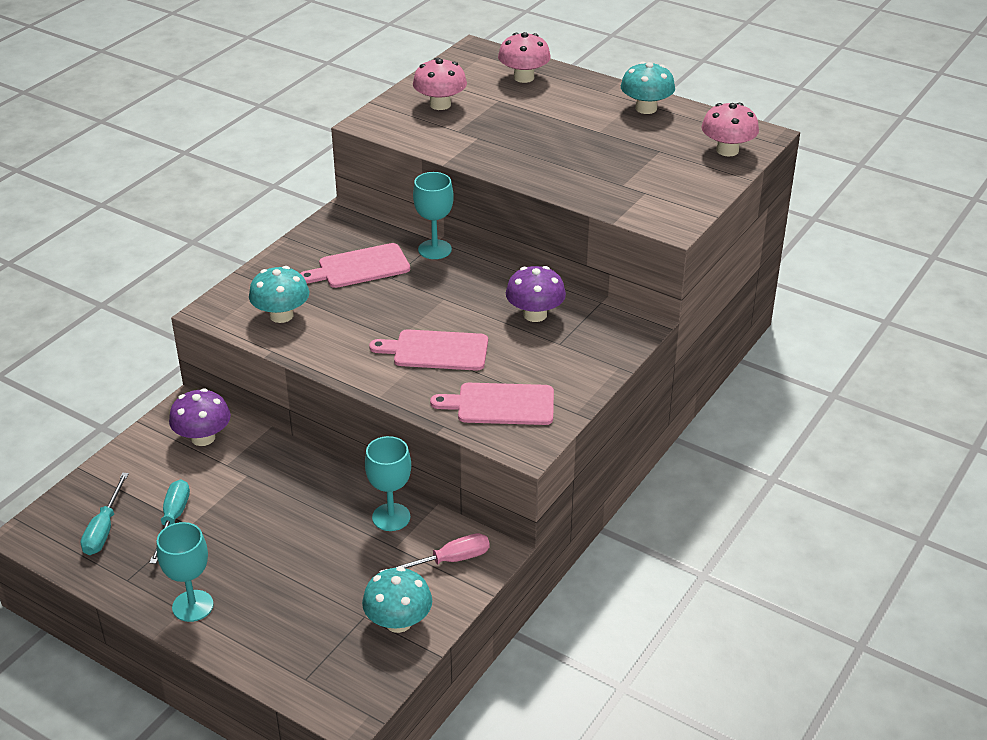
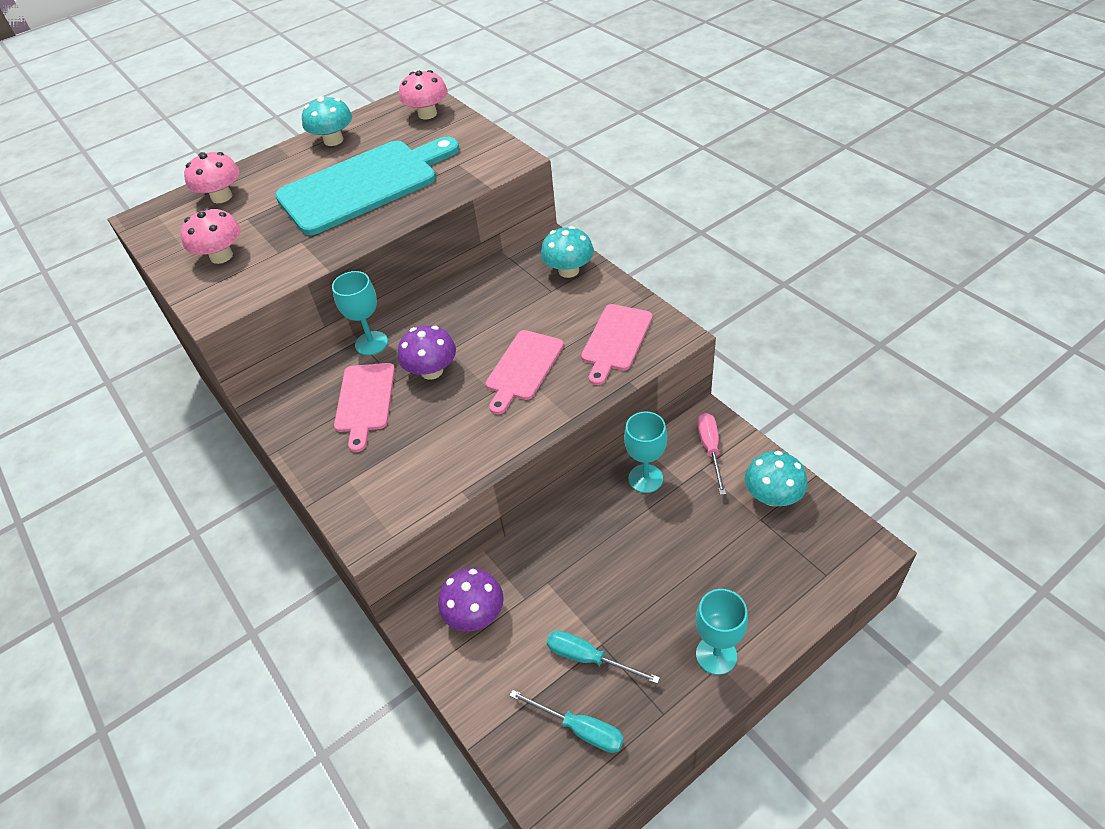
camera: 65 degrees left, 10 degrees up
turquoise mushroom [249,266,309,323] -> turquoise mushroom moved to [541,226,594,278]
purple mushroom [506,266,566,322] -> purple mushroom moved to [398,325,456,380]
none -> turquoise cutting board [275,137,459,235]

